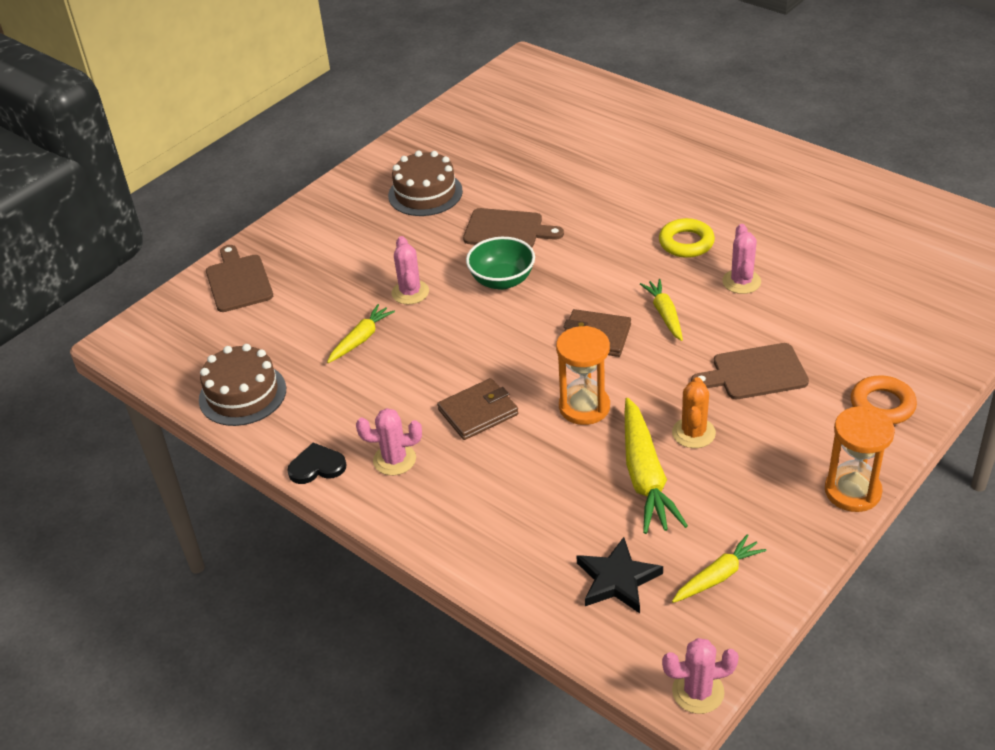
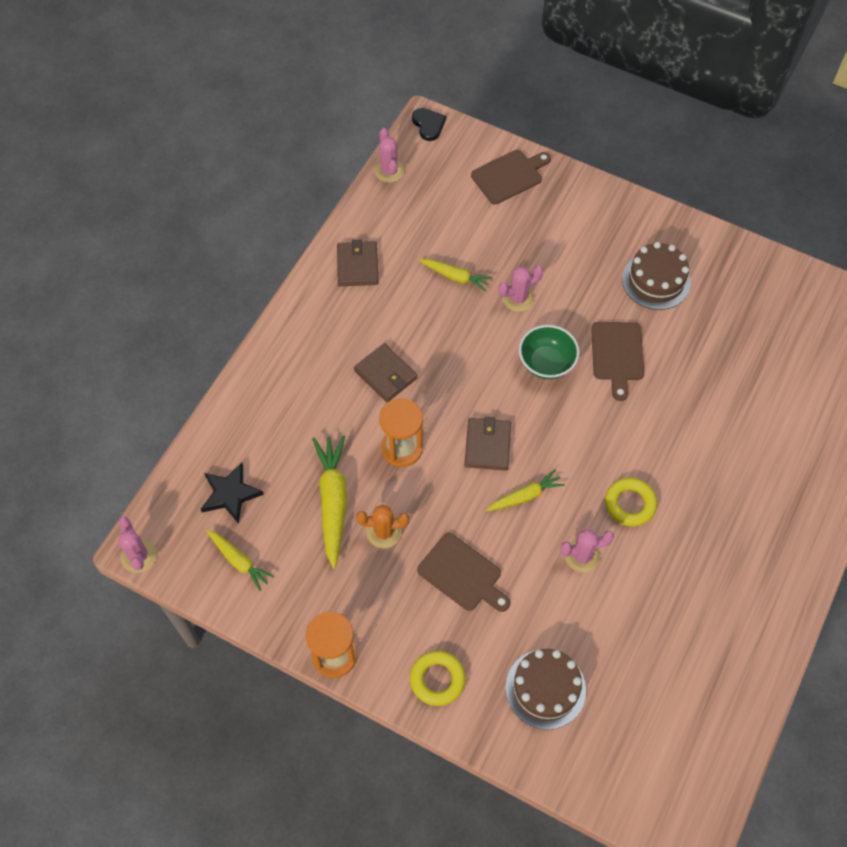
camera: 75 degrees right, 20 degrees up
brown cake [199,344,286,426] -> brown cake moved to [505,649,586,730]
black heart [287,443,346,484] -> black heart moved to [412,108,446,141]
pink cactus [356,408,422,475] -> pink cactus moved to [374,128,404,183]
yellow carrot [625,398,688,534] -> yellow carrot turned 105 degrees clockwise [312,435,347,568]
brown cutting board [691,343,809,399] -> brown cutting board turned 150 degrees clockwise [417,533,510,612]
orange ring [851,375,917,425] -> yellow ring [410,651,466,706]
none -> brown wallet [337,240,379,286]

